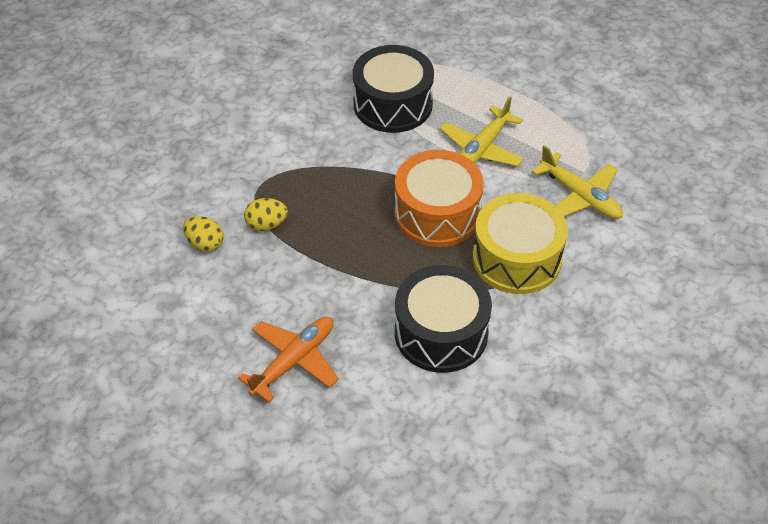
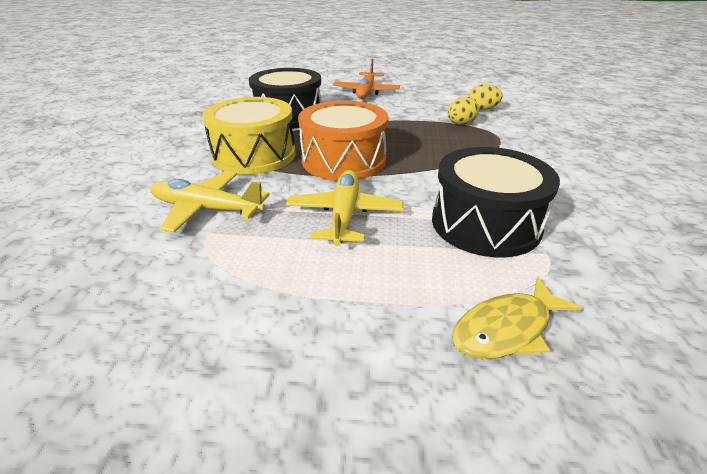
camera: 150 degrees right, 15 degrees down
none -> yellow fish [453,277,582,359]

